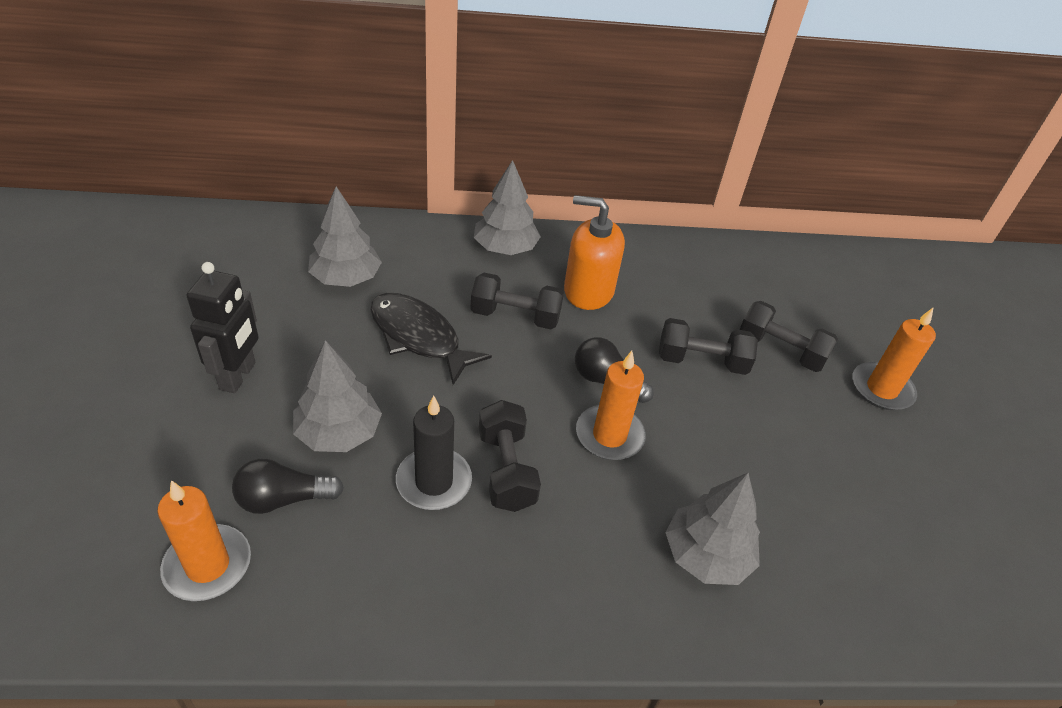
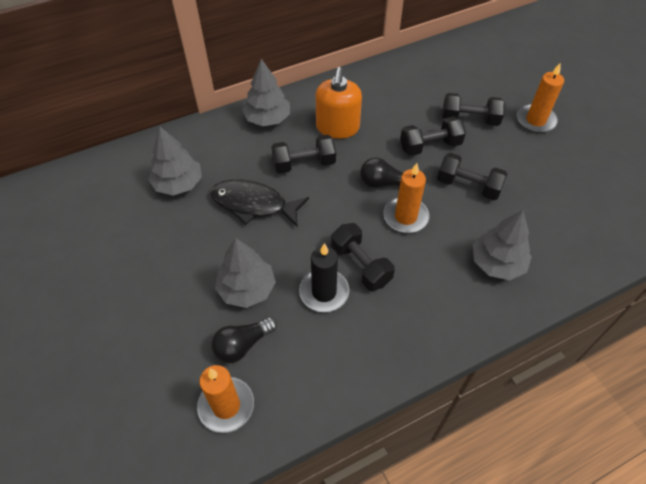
camera: 20 degrees left, 10 degrees up
black robot [187,262,259,393] -> none
orange soap dispenser [564,195,625,310] -> orange soap dispenser turned 75 degrees counterclockwise [316,67,362,139]
none -> black dumbbell [437,153,507,200]

